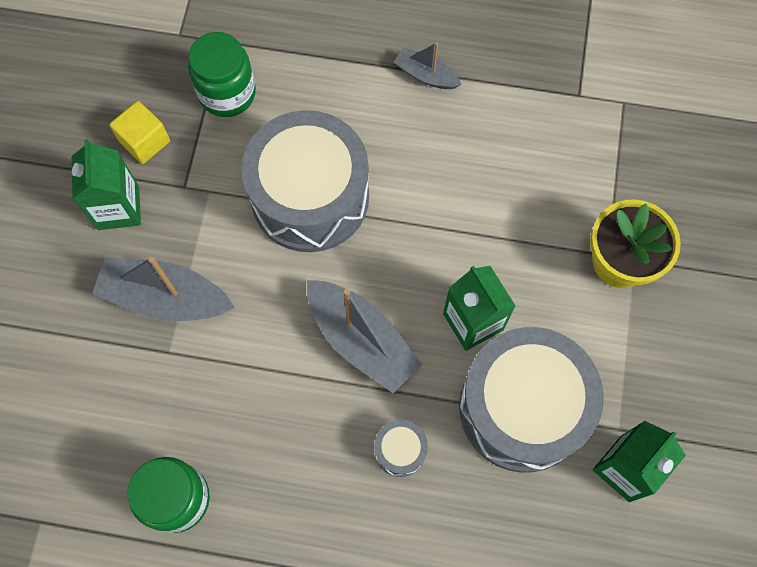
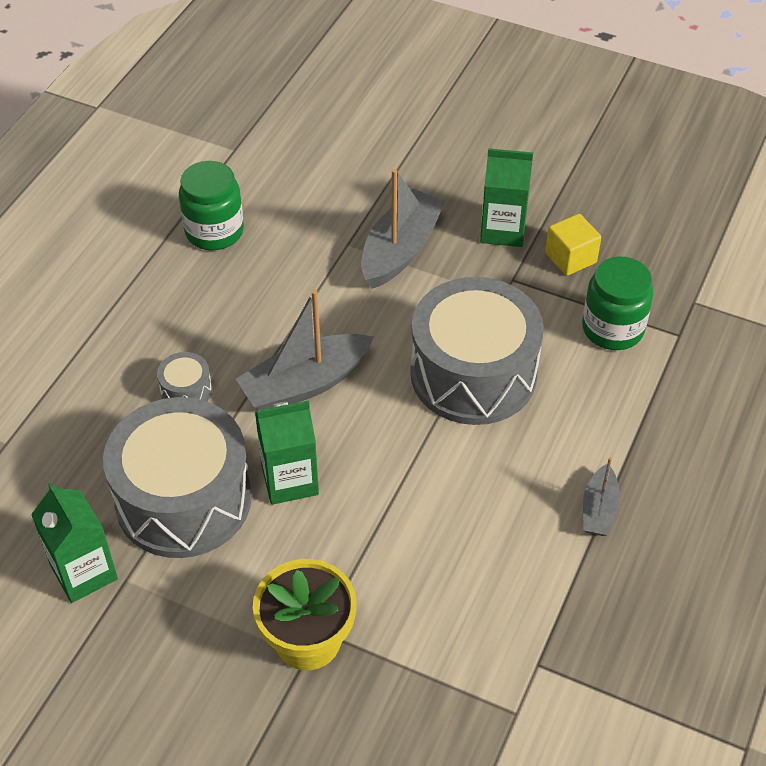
camera: 105 degrees right, 20 degrees down
grey boat [394,42,461,89] -> grey boat turned 150 degrees clockwise [583,457,620,536]

